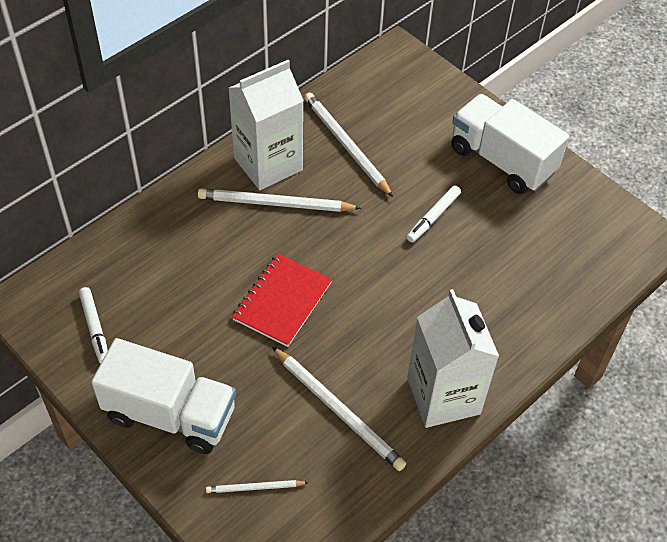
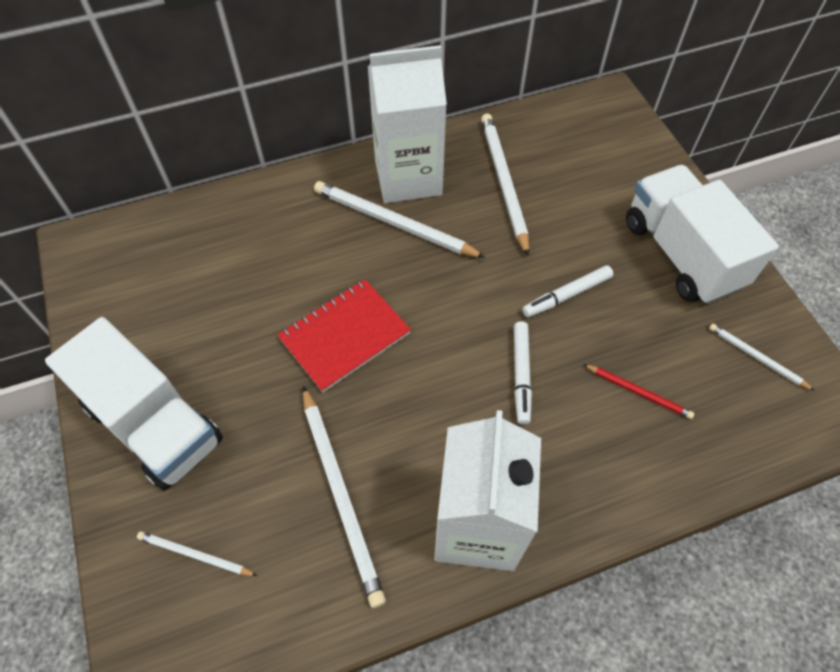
camera: 25 degrees right, 5 degrees up
white marker [79,287,108,364] -> white marker moved to [514,321,532,424]
none -> red pencil [583,364,694,419]
none -> white pencil [709,324,815,391]

